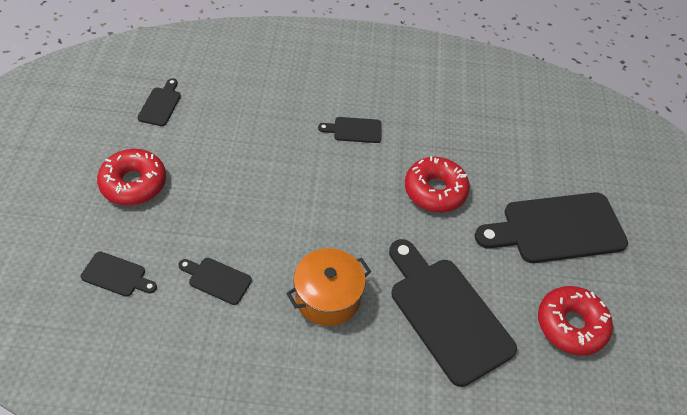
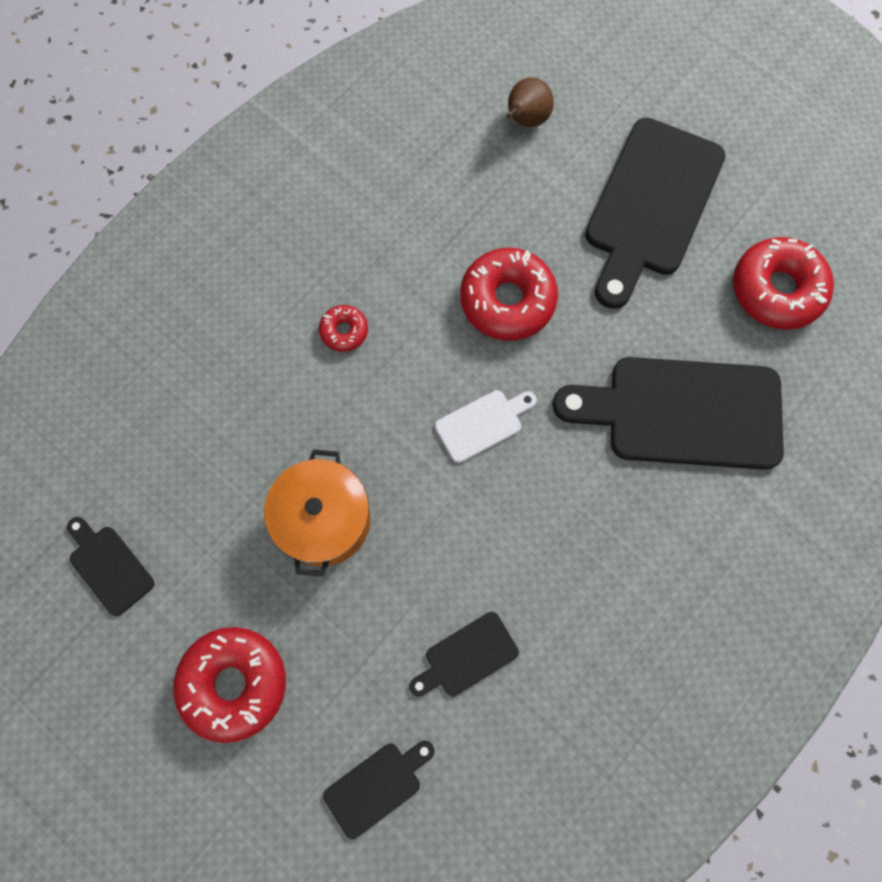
camera: 50 degrees left, 20 degrees up
orange pot [286,248,371,326] -> orange pot moved to [264,449,371,576]
black cutting board [318,117,382,143] -> red donut [319,305,368,352]
none -> white cutting board [435,390,537,463]
none -> brown pear [506,77,554,127]

